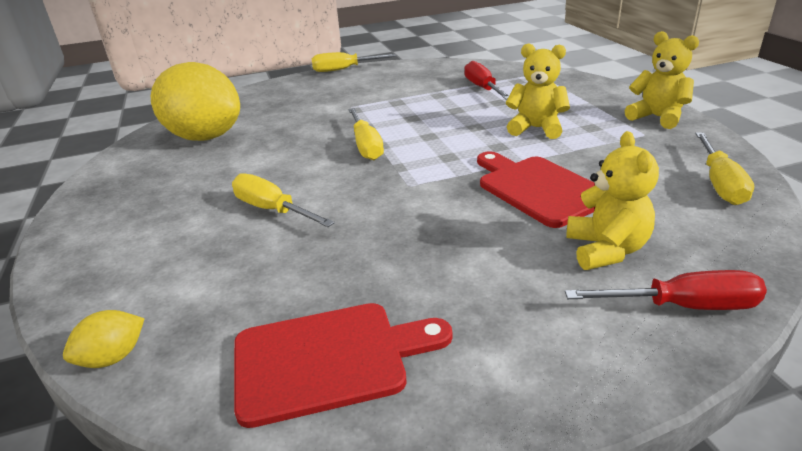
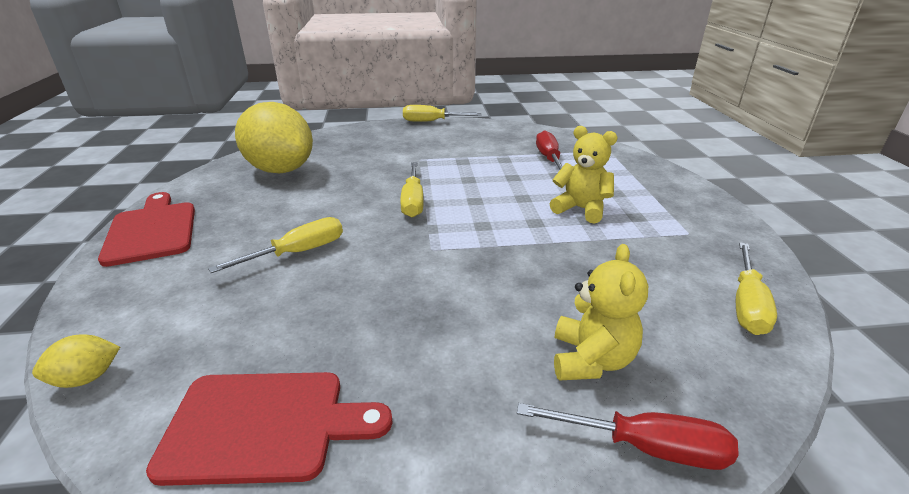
camera: 10 degrees right, 0 degrees up
yellow screwdriver [232,173,335,227] -> yellow screwdriver turned 90 degrees clockwise [208,217,343,273]
red cutting board [477,151,596,228] -> red cutting board moved to [98,192,195,267]
yellow teddy bear [625,31,699,129] -> none

